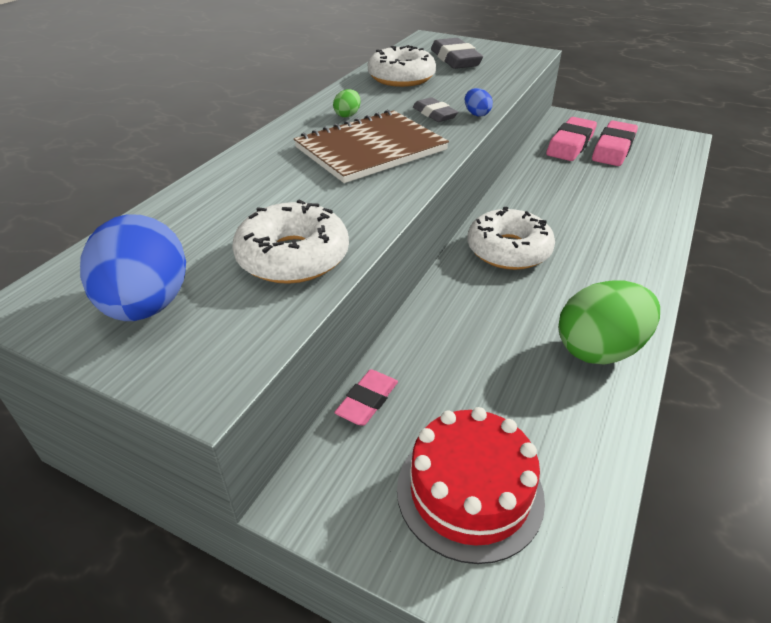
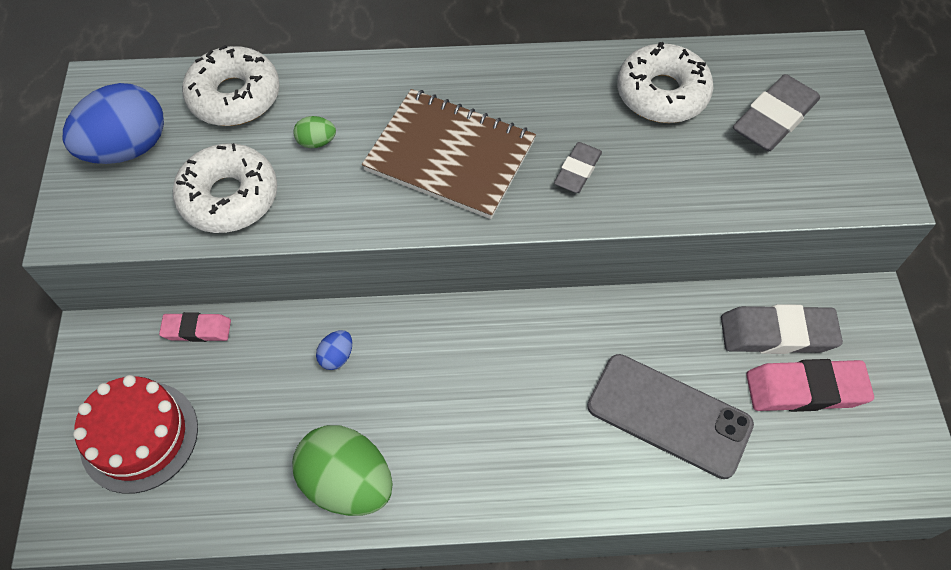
camera: 60 degrees right, 20 degrees up
green egg [333,89,361,118] -> green egg moved to [293,116,336,148]
blue egg [465,88,493,116] -> blue egg moved to [316,330,352,370]
white donut [468,207,555,270] -> white donut moved to [182,45,280,126]
pink eraser [546,117,597,161] -> grey eraser [721,304,843,354]
none -> grey phone [587,354,754,479]

